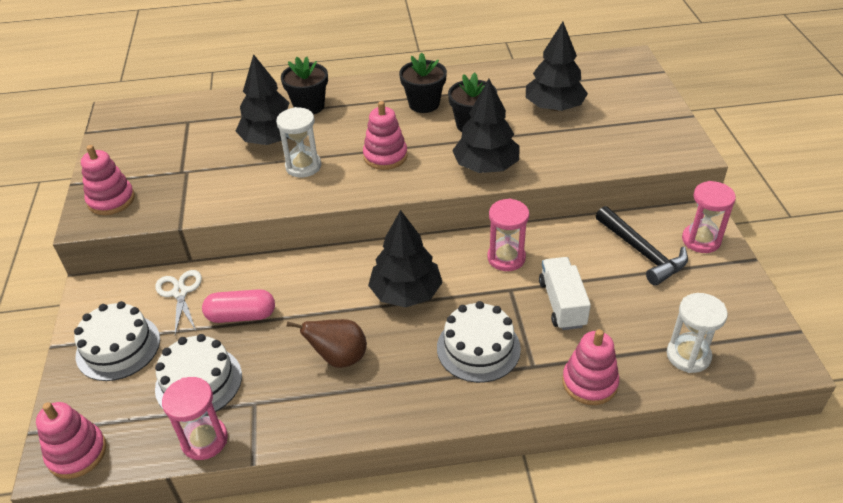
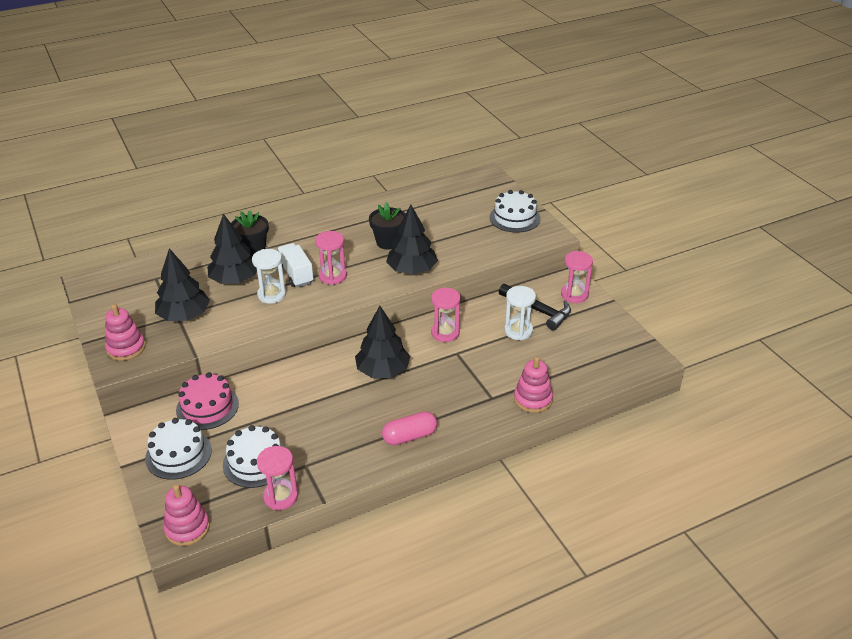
camera: 20 degrees left, 5 degrees down
white scissors [155,270,202,335] -> pink cake [176,372,239,430]
pink capsule [202,289,275,323] -> pink capsule moved to [382,412,437,445]
brown pear [286,319,367,368] -> none
pink stacking toy [363,101,408,170] -> pink hourglass [315,231,347,285]
black flower pot [399,53,447,113] -> none
white cake [437,301,521,383] -> white cake moved to [490,190,541,233]
black tree [526,22,588,111] -> black tree moved to [155,248,210,321]
white truck [539,257,591,330] -> white truck moved to [277,243,314,287]
white hourglass [667,293,728,373] -> white hourglass moved to [504,286,536,340]

